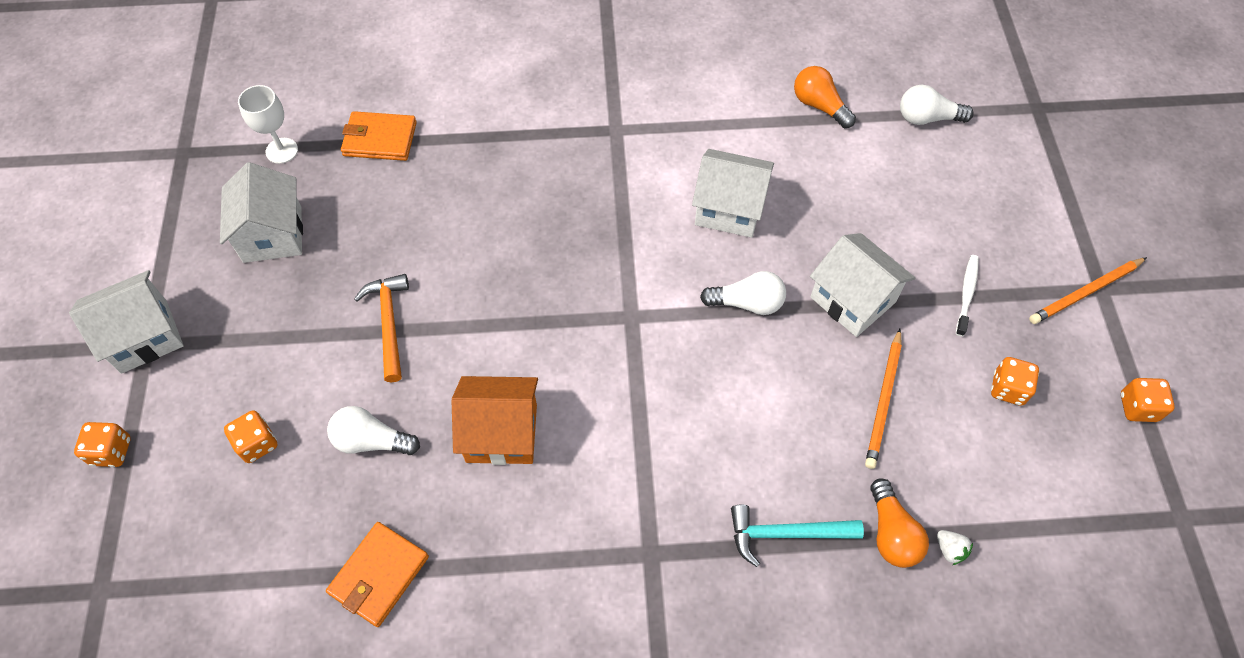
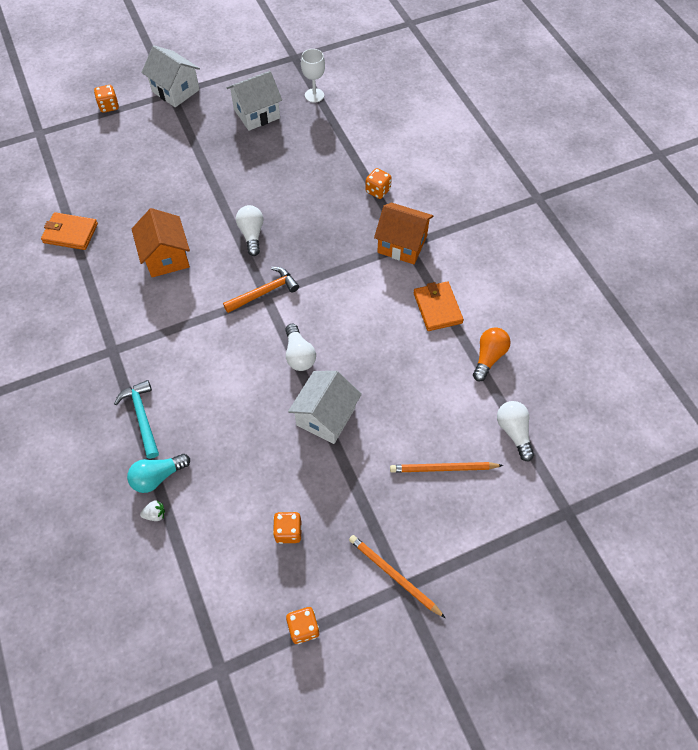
camera: 70 degrees right, 0 degrees up
orange dice [224,410,277,463] -> orange dice moved to [365,168,392,199]
white light bulb [327,406,420,455] -> white light bulb moved to [236,205,263,256]
orange wallet [341,111,417,161] -> orange wallet moved to [413,282,464,331]
orange hammer [354,274,409,382] -> orange hammer moved to [223,267,299,313]
white house [692,149,774,238] -> none
orange pencil [865,329,902,469] -> orange pencil moved to [390,462,503,473]
orange light bulb [870,478,929,568] -> turquoise light bulb [127,454,190,493]
white strawberry [937,530,973,565] -> white strawberry turned 135 degrees counterclockwise [140,500,165,521]
white toothbrush [956,255,979,336] -> none
none -> orange house [374,203,434,264]

